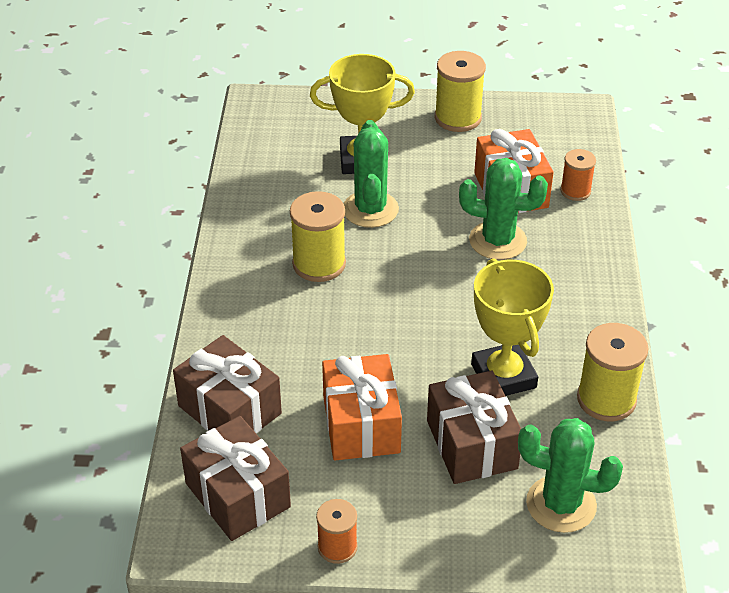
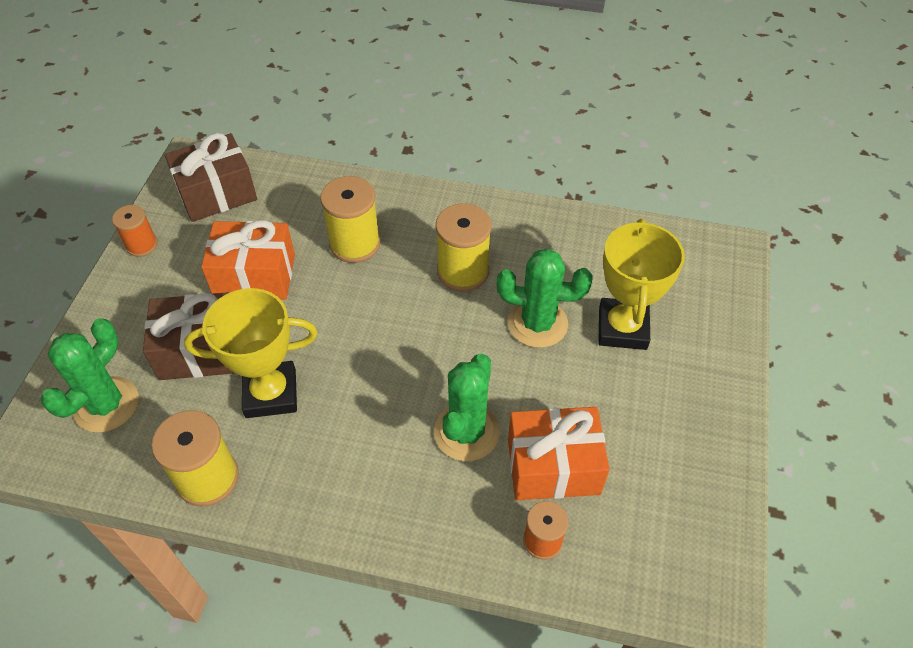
camera: 100 degrees right, 10 degrees up
brown gift [173,335,282,434] -> none
yellow spool [435,51,486,132] -> yellow spool moved to [320,176,380,263]

